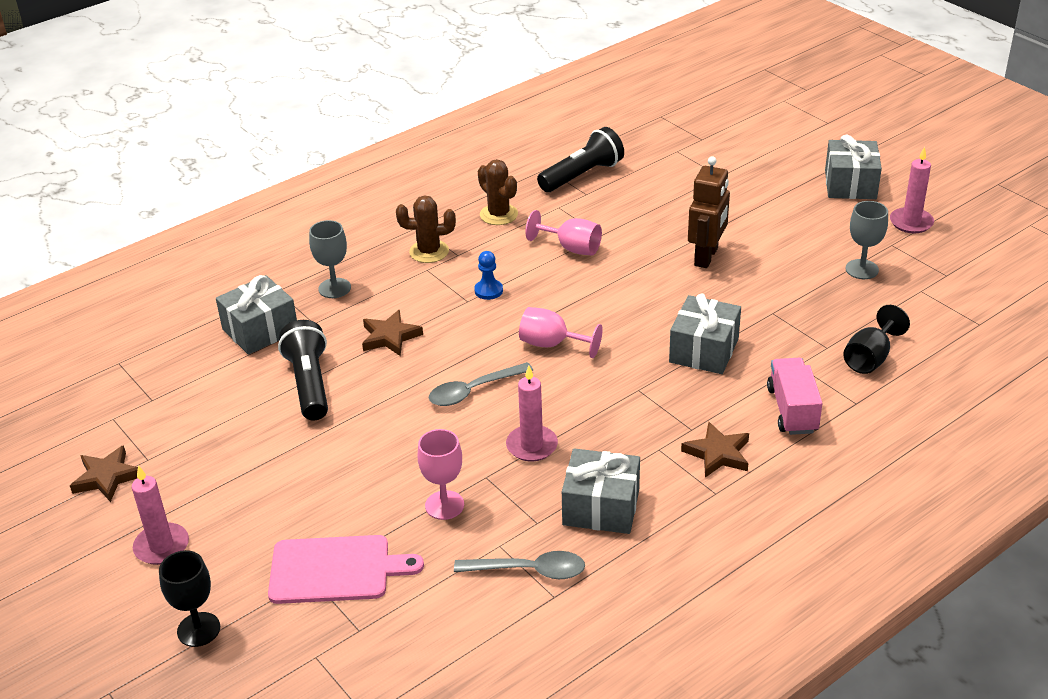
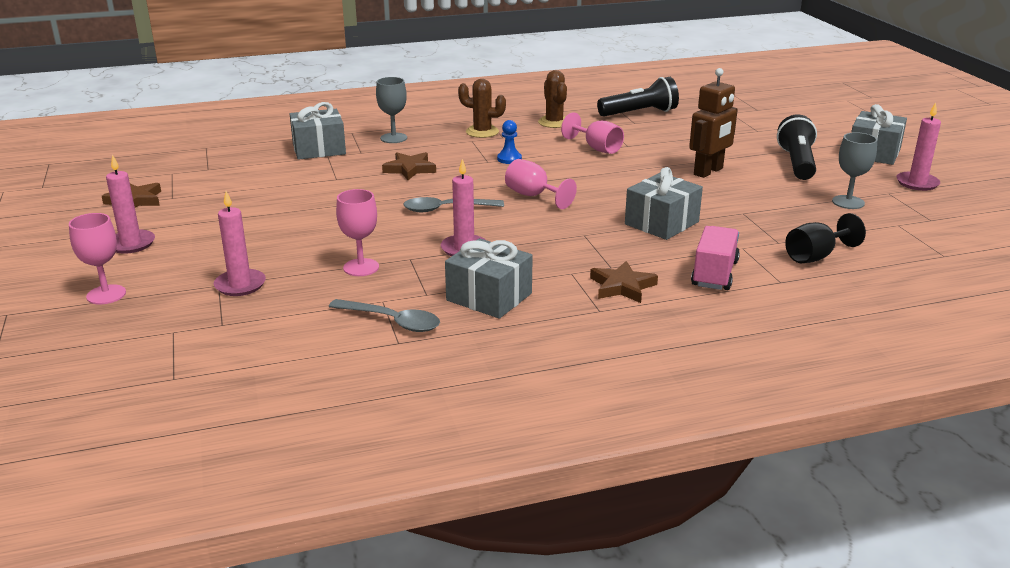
camera: 20 degrees right, 10 degrees down
black goblet [159,550,220,647] -> pink goblet [69,213,126,304]
pink cutting board [268,535,424,604] -> pink candle [214,191,266,296]
black flashlight [278,320,328,420] -> black flashlight moved to [777,114,817,180]

